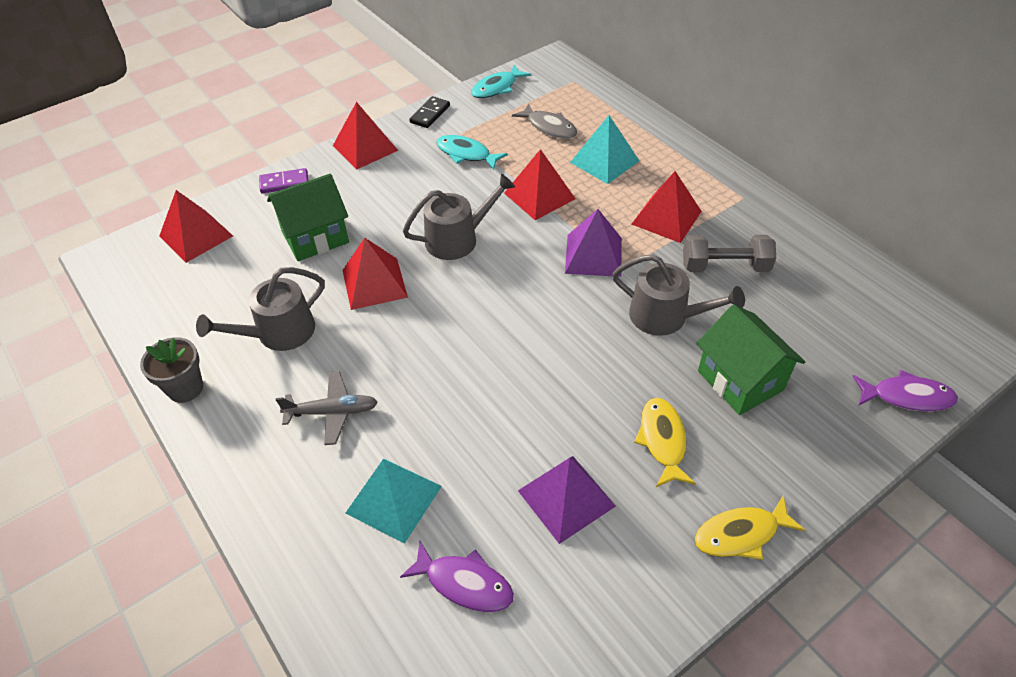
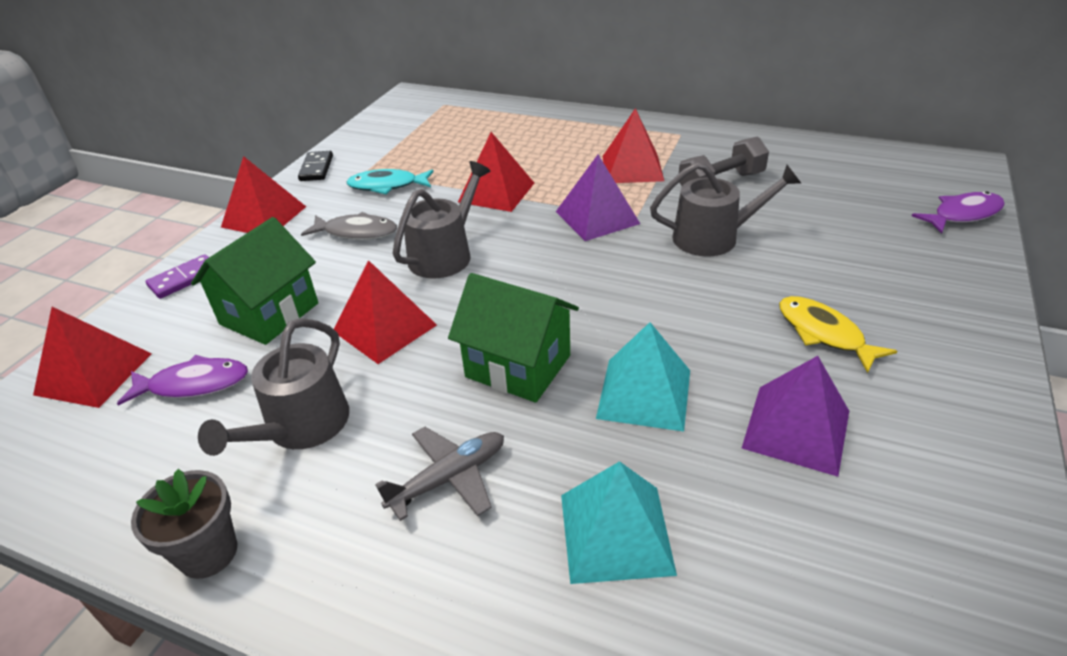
camera: 30 degrees left, 10 degrees down
purple fish [400,541,514,612] -> purple fish moved to [117,355,248,405]
turquoise fish [471,65,531,98] -> none
grey fish [512,103,577,139] -> grey fish moved to [301,212,397,240]
turquoise pyramid [570,115,639,184] -> turquoise pyramid moved to [596,322,690,432]
yellow fish [695,495,805,560] -> none
green house [696,305,805,415] -> green house moved to [448,273,579,403]

